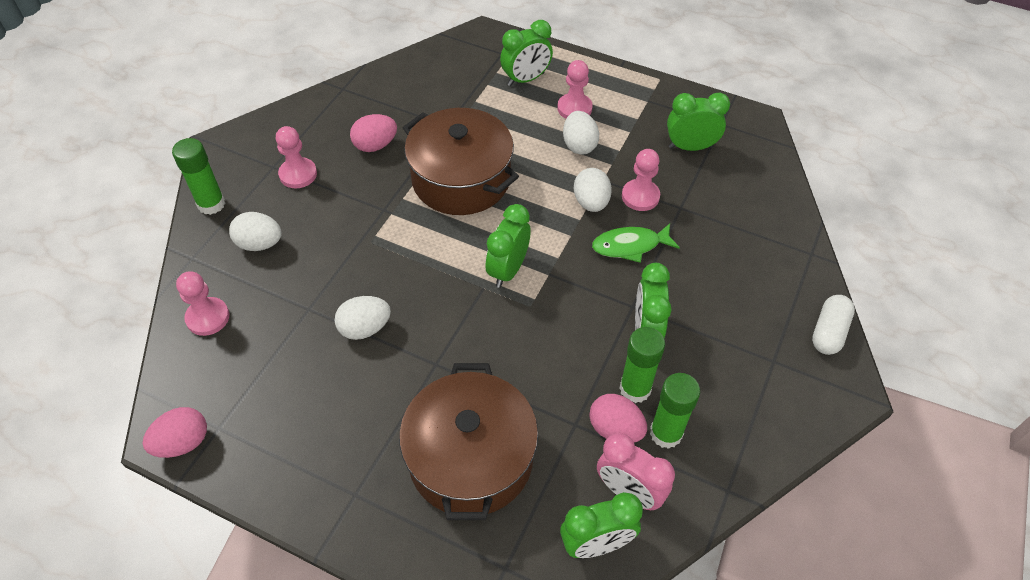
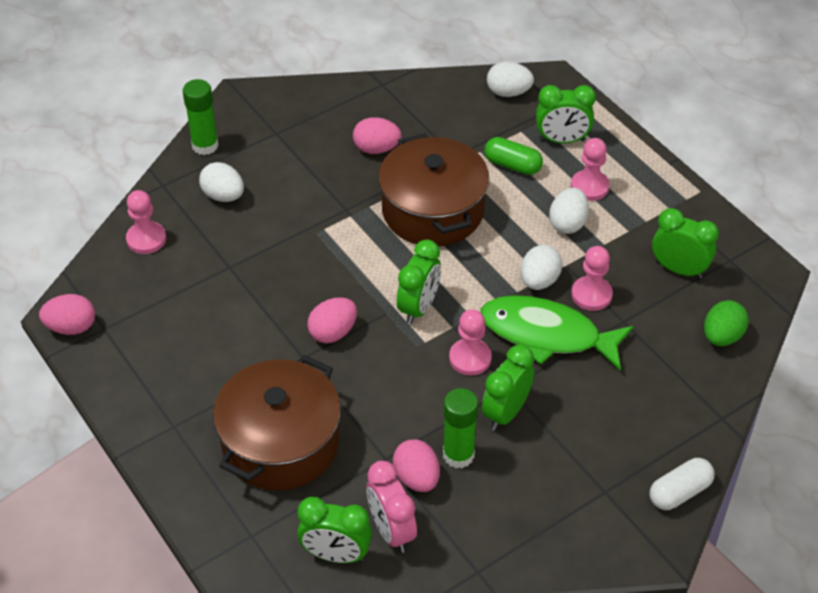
camera: 30 degrees right, 5 degrees down
pink pawn [276,126,317,188] -> pink pawn moved to [449,309,492,376]
white egg [335,296,391,340] -> white egg moved to [487,62,534,97]
green clock [486,204,531,288] -> green clock turned 150 degrees clockwise [397,240,441,324]
green fish [592,224,680,263] -> green fish [481,295,634,371], size x1.67
green glue stick [650,373,700,449] -> none
none -> pink egg [307,297,357,343]
none -> green capsule [484,137,543,175]
none -> green egg [704,300,749,346]

